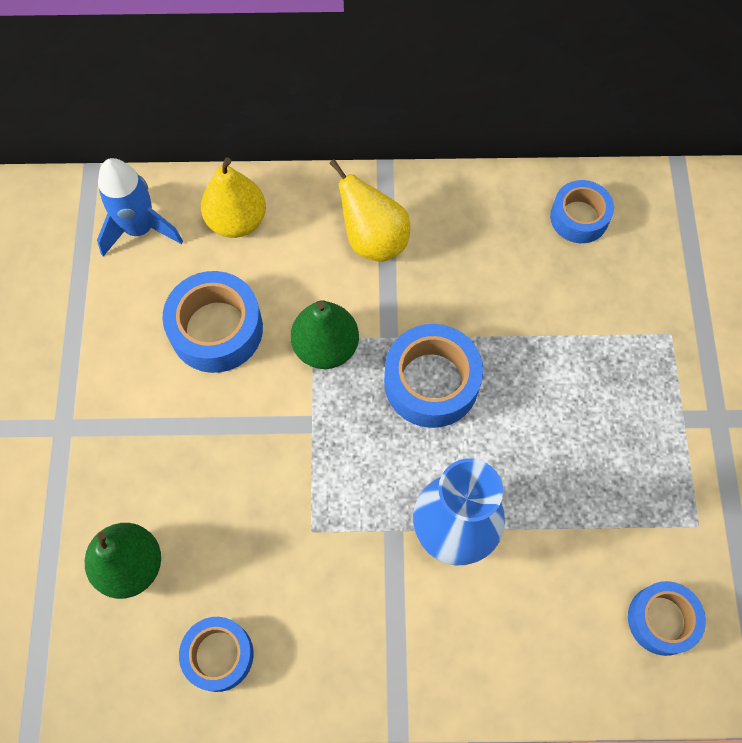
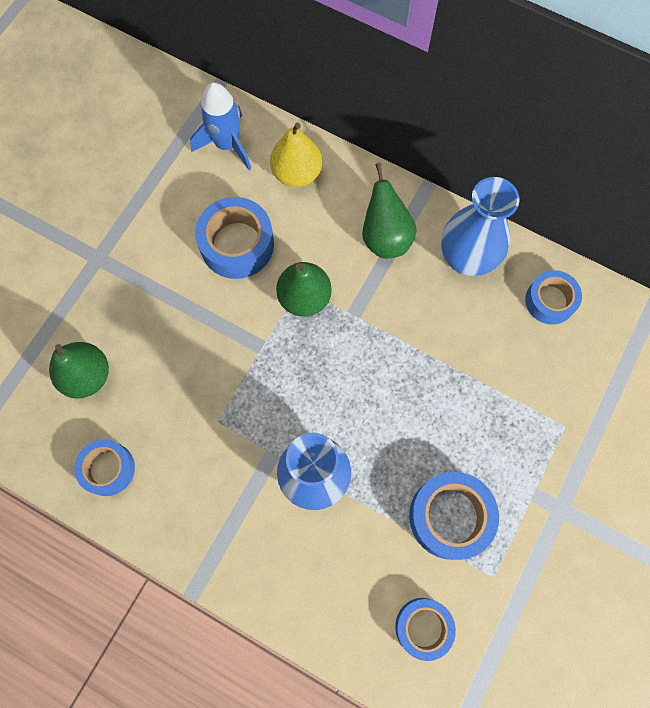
camera: 30 degrees right, 5 degrees up
yellow pear [329,159,410,262] -> green pear [362,163,417,258]
blue tape [384,324,483,428] -> blue tape moved to [409,472,499,560]
none -> blue vase [441,177,519,276]

